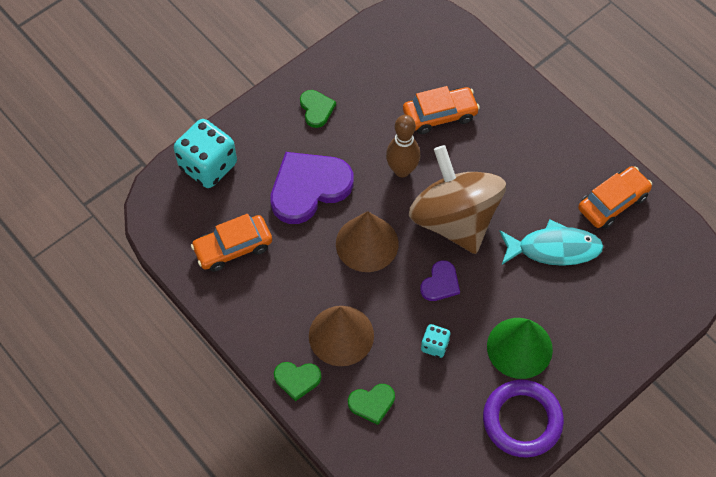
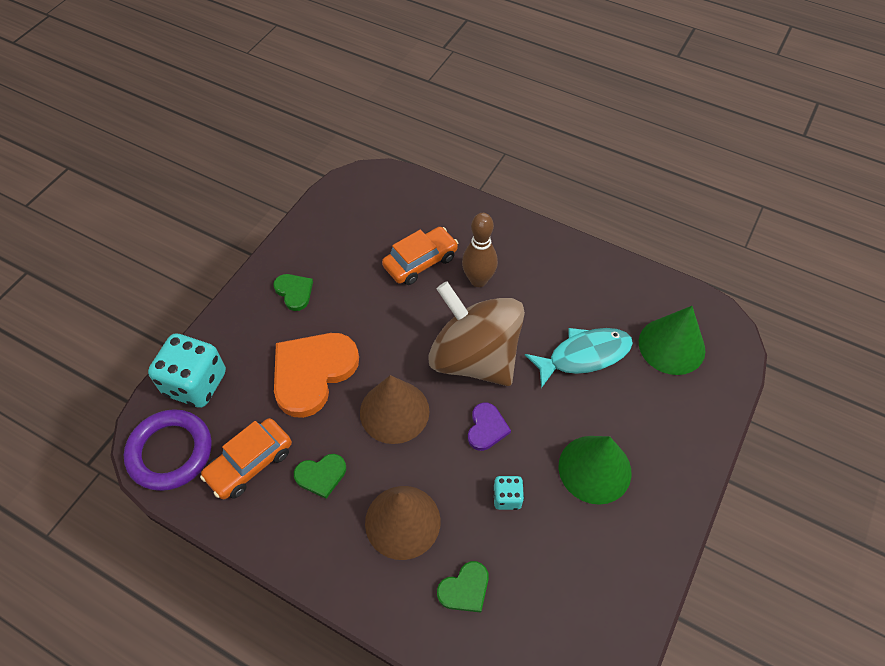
camera: 20 degrees left, 5 degrees down
purple heart [270,152,354,224] -> orange heart [274,333,359,418]
green heart [274,362,321,401] -> green heart moved to [294,454,346,499]
brown bowling pin [386,115,420,177] -> brown bowling pin moved to [462,213,498,287]
purple ring [483,380,564,457] -> purple ring moved to [124,409,212,491]
orange car [578,166,652,229] -> none
none -> green cone [639,306,705,375]

